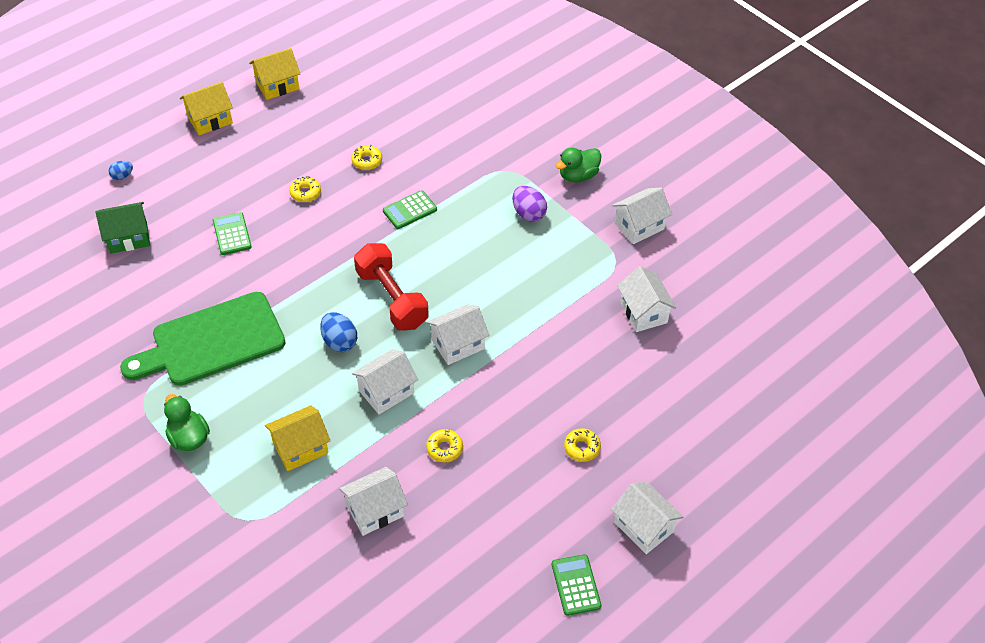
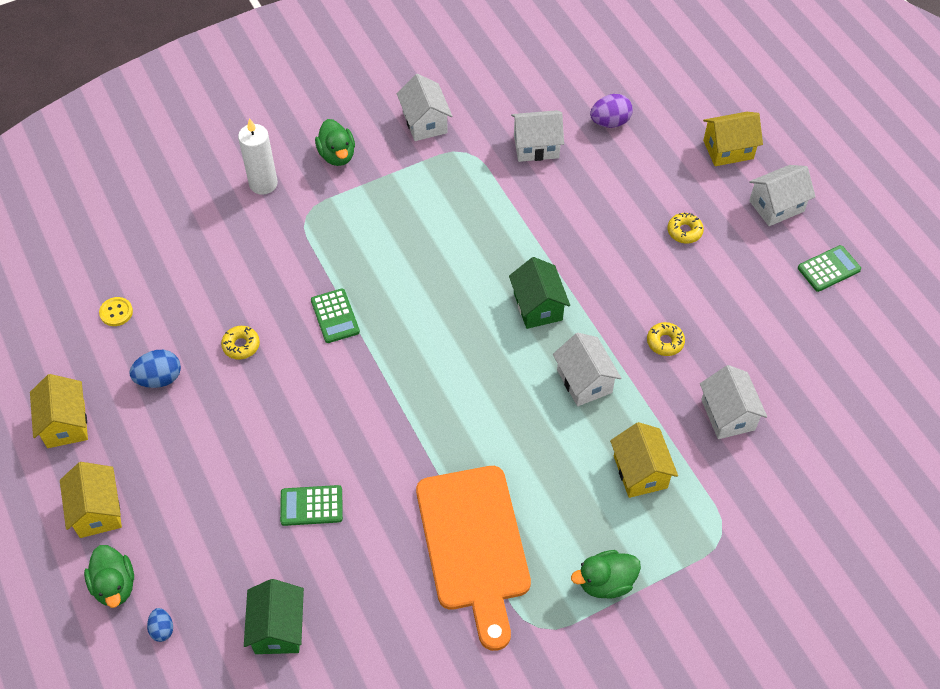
camera: 75 degrees left, 5 degrees up
green cutting board [120,292,286,386] -> orange cutting board [416,466,531,651]
yellow donut [289,176,321,202] -> none
blue egg [320,312,357,352] -> blue egg moved to [129,350,181,388]
red dumbbell [354,243,429,331] -> none
white house [427,304,489,365] -> green house [509,257,570,329]
purple egg [512,186,547,222] -> purple egg moved to [590,94,633,128]
green calculator [552,554,602,616] -> green calculator turned 150 degrees clockwise [798,245,861,292]
none -> green duck [84,545,134,608]
none -> yellow button [99,297,133,326]
none -> white candle [238,118,278,195]
none -> yellow house [703,112,763,166]

